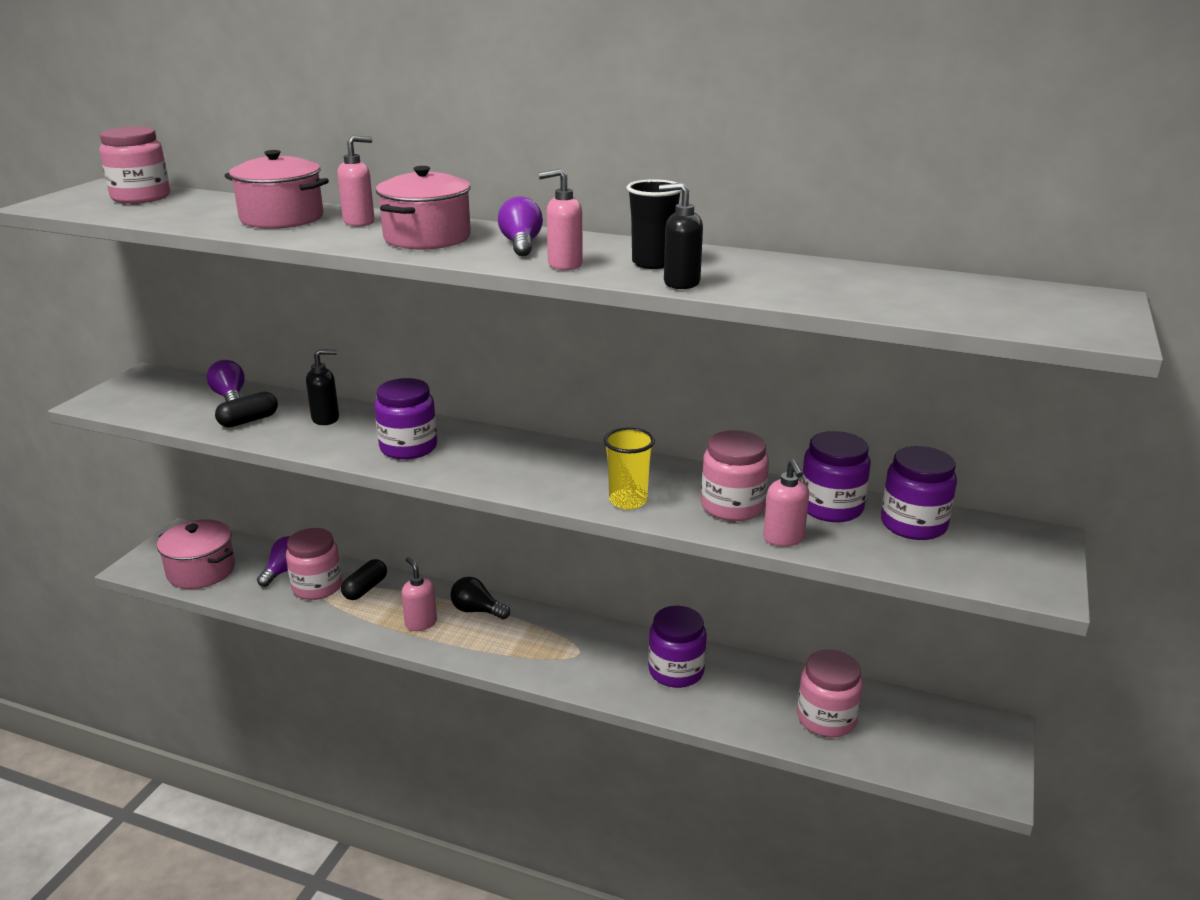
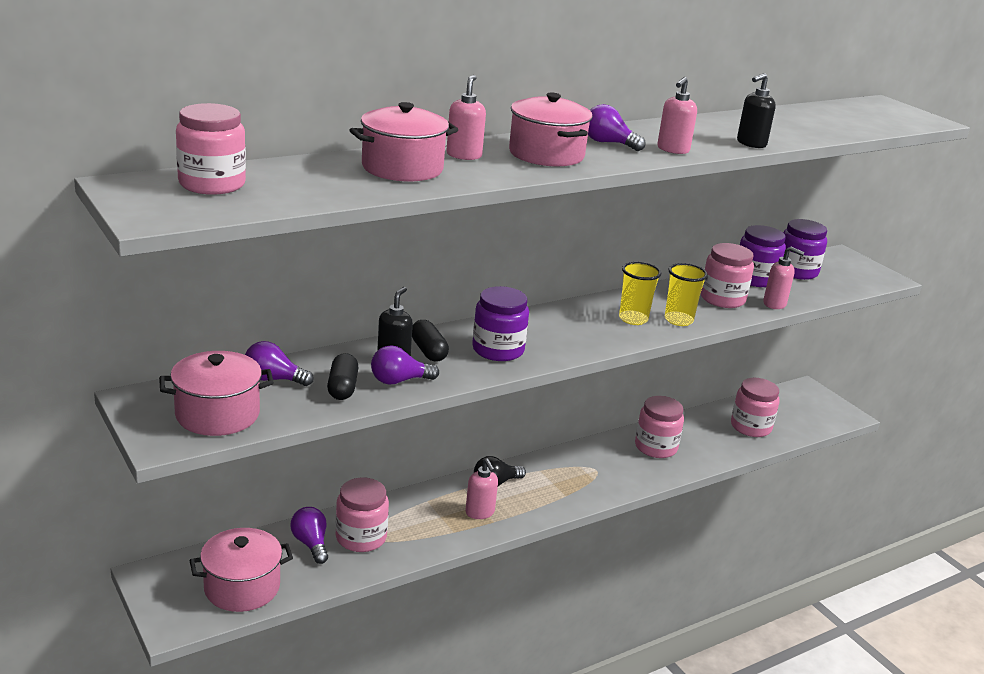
camera: 55 degrees left, 0 degrees up
black capsule [341,559,387,600] -> black capsule moved to [412,320,449,361]
pink soap dispenser [402,557,437,631] -> pink soap dispenser turned 120 degrees counterclockwise [465,459,498,519]
black cup [627,179,682,269] -> none
purple jar [648,606,707,688] -> pink jar [635,396,684,458]
none -> pink pot [159,351,274,436]
none -> purple light bulb [371,346,439,385]
none -> yellow cup [619,262,661,325]

